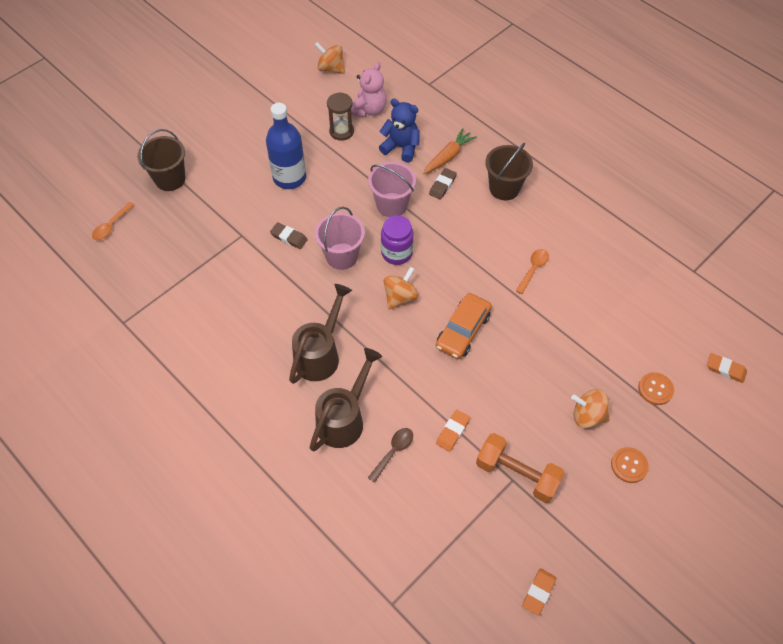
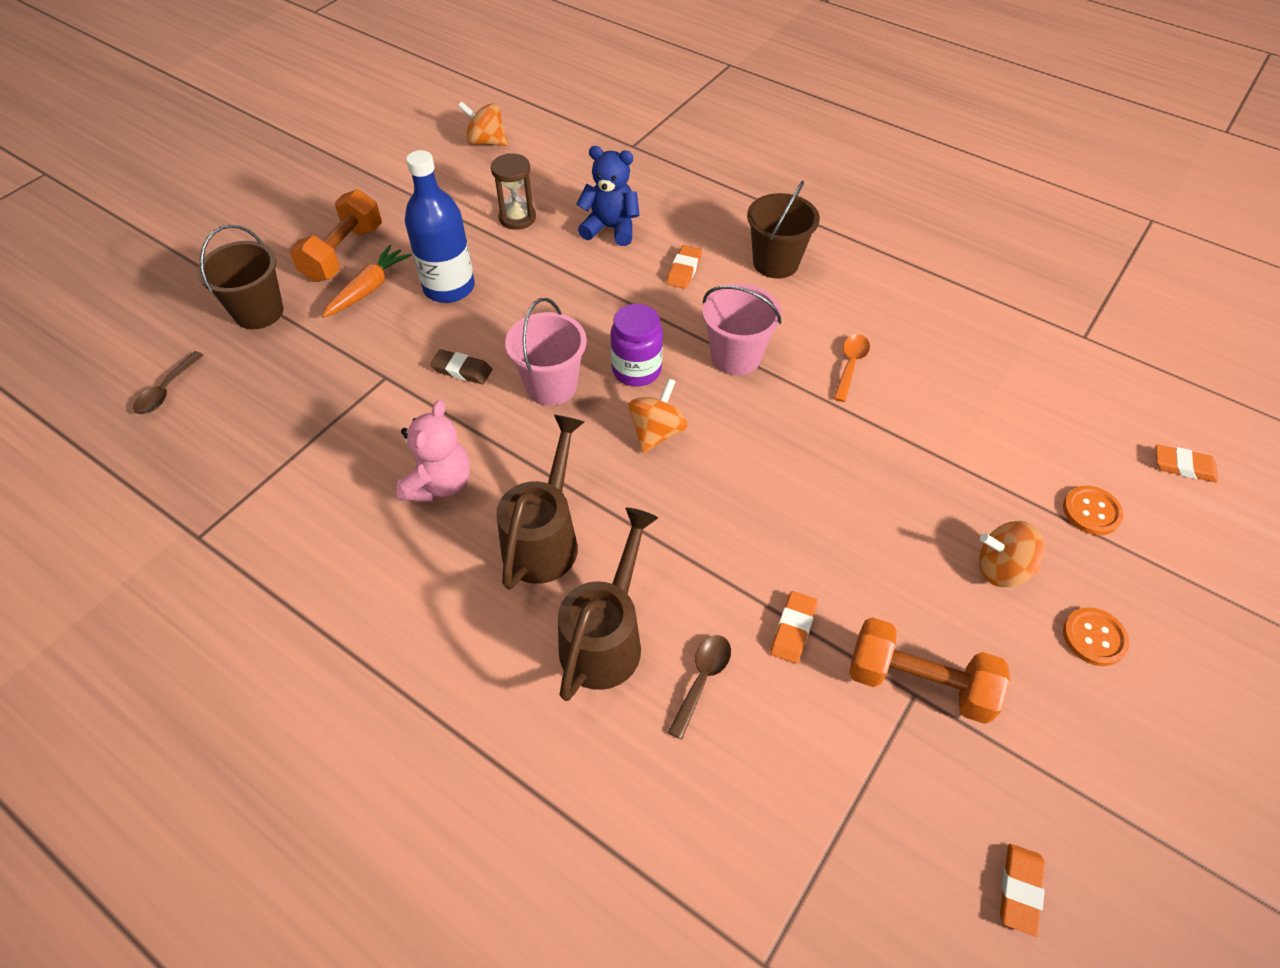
camera: 10 degrees left, 5 degrees down
orange spoon [92,202,135,240] -> brown spoon [133,351,203,414]
pink teddy bear [351,62,387,117] -> pink teddy bear moved to [397,400,470,502]
pink bucket [368,162,416,217] -> pink bucket moved to [702,284,782,375]
orange carrot [423,128,477,174] -> orange carrot moved to [322,245,411,318]
brown eraser [429,168,457,200] -> orange eraser [666,245,702,289]
orange car [436,293,492,359] -> none
none -> orange dumbbell [290,189,382,282]

